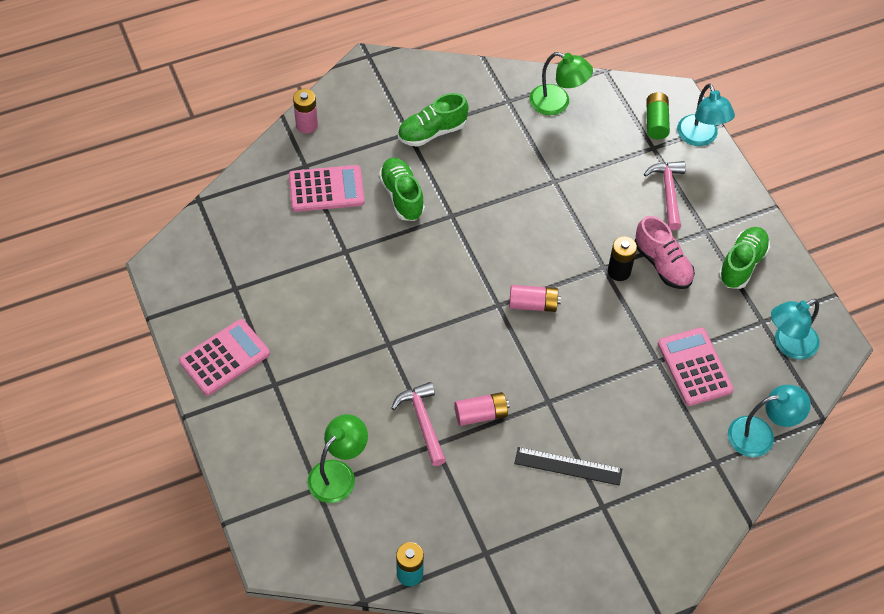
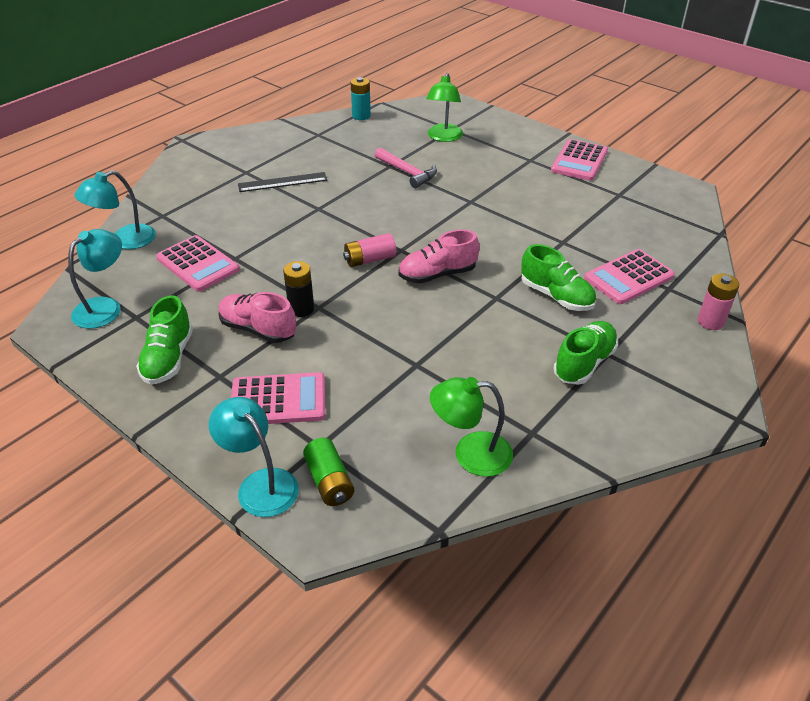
camera: 155 degrees right, 15 degrees down
pink battery [454,392,510,426] -> none
pink hammer [644,161,686,230] -> pink calculator [231,372,325,424]
none -> pink shoe [398,230,480,283]

